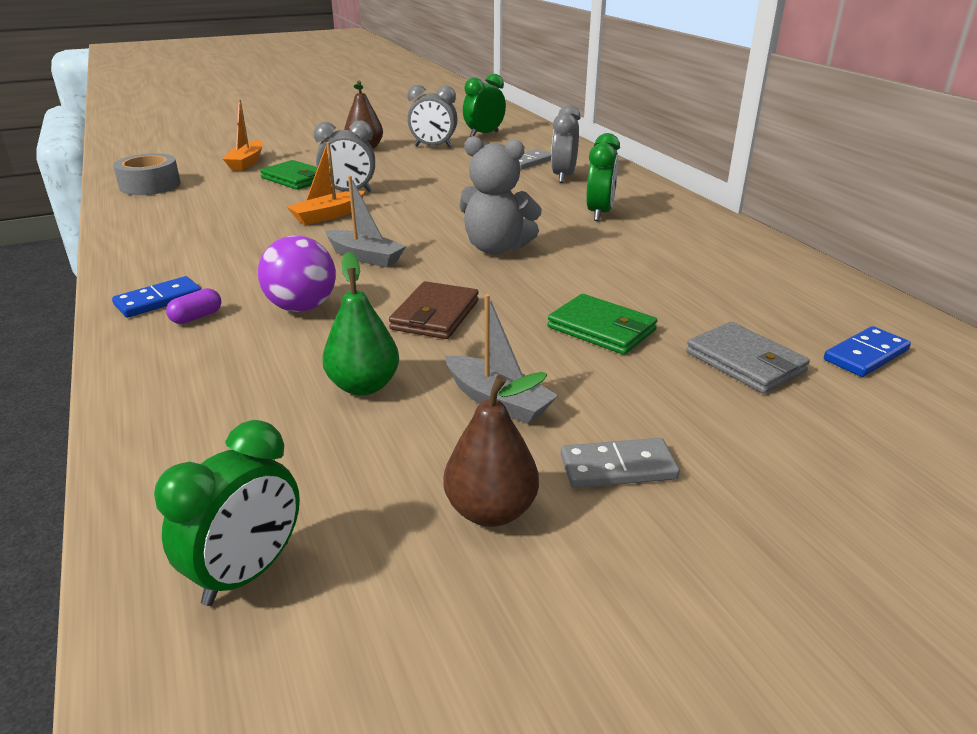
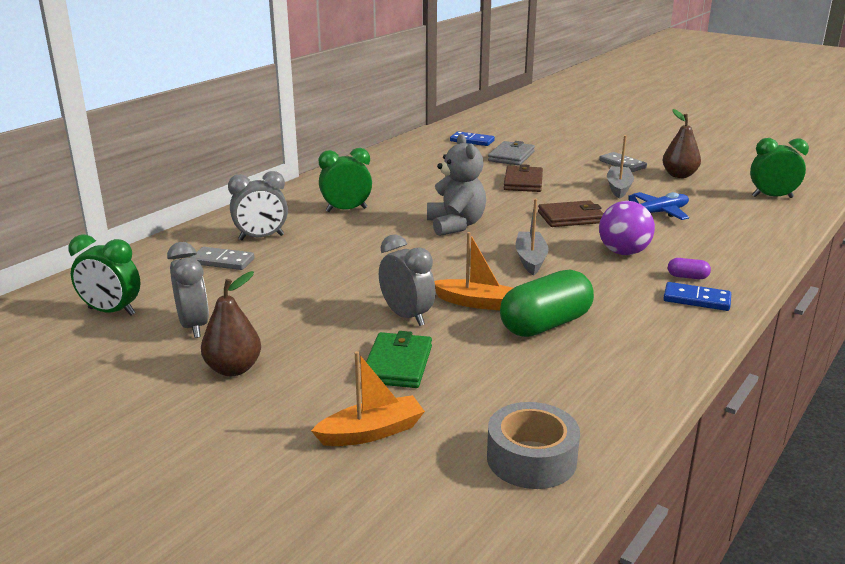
camera: 120 degrees left, 5 degrees down
green pear [322,252,399,396] -> blue plane [628,192,689,220]
green wallet [547,294,657,355] -> brown wallet [504,164,543,192]
none -> green capsule [500,269,594,337]

